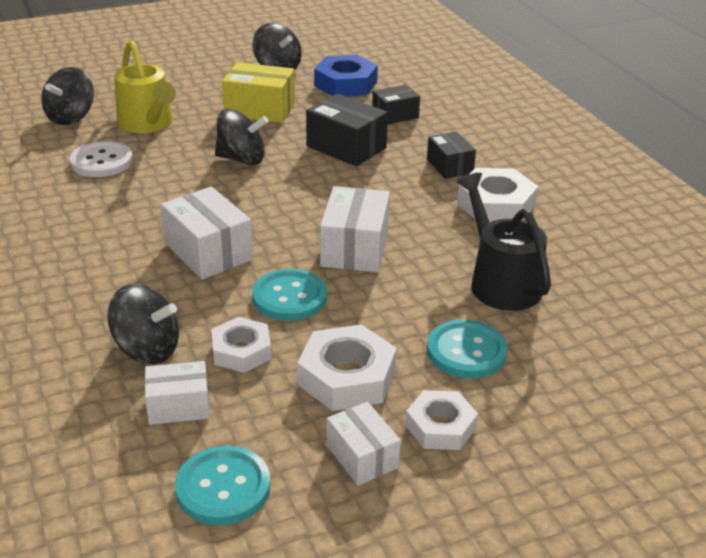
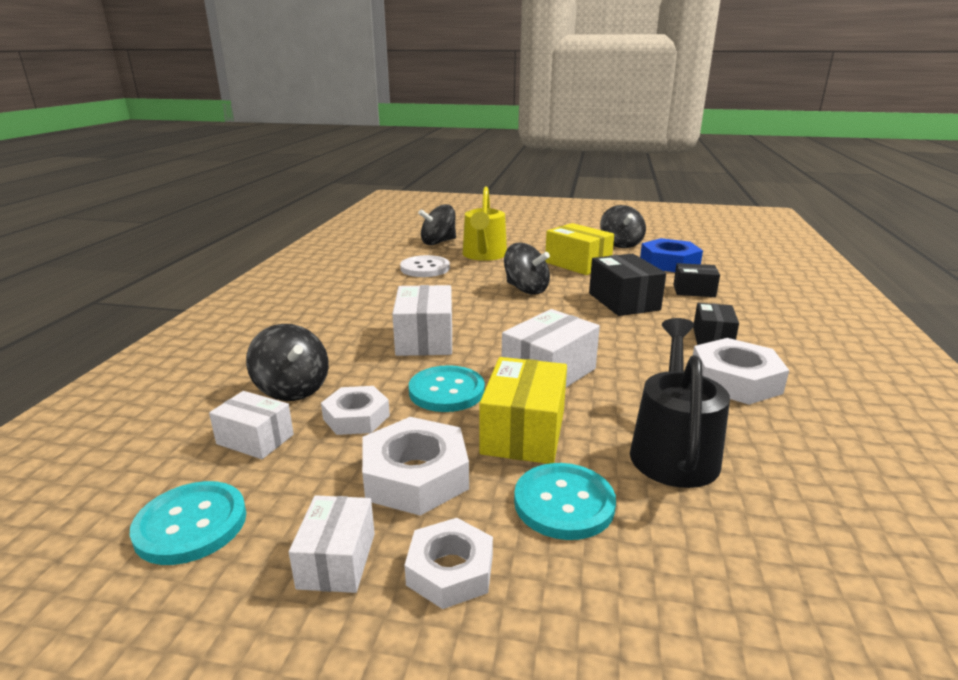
camera: 35 degrees right, 10 degrees down
none -> yellow box [479,357,567,464]

